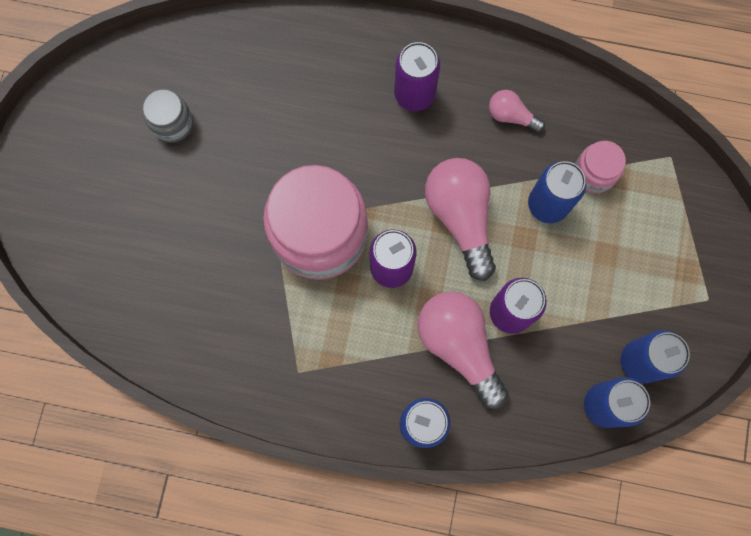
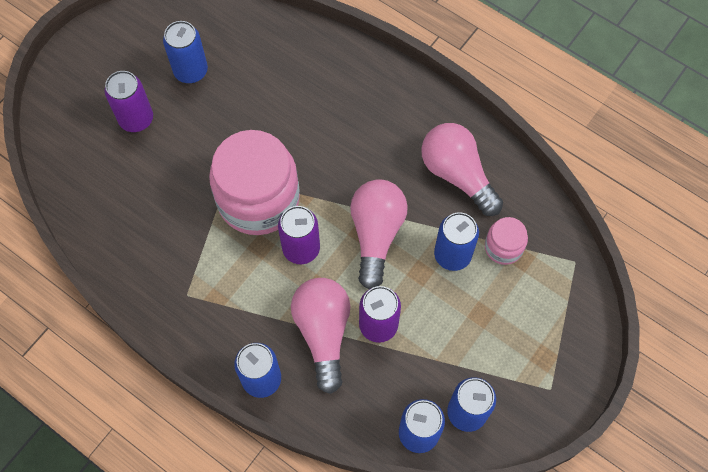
camera: 25 degrees right, 10 degrees down
grey jar [143,89,193,143] -> blue can [163,21,208,83]
purple can [394,42,440,111] -> purple can moved to [105,71,153,132]
pink light bulb [489,90,545,133] -> pink light bulb [421,123,503,216], size x1.95

